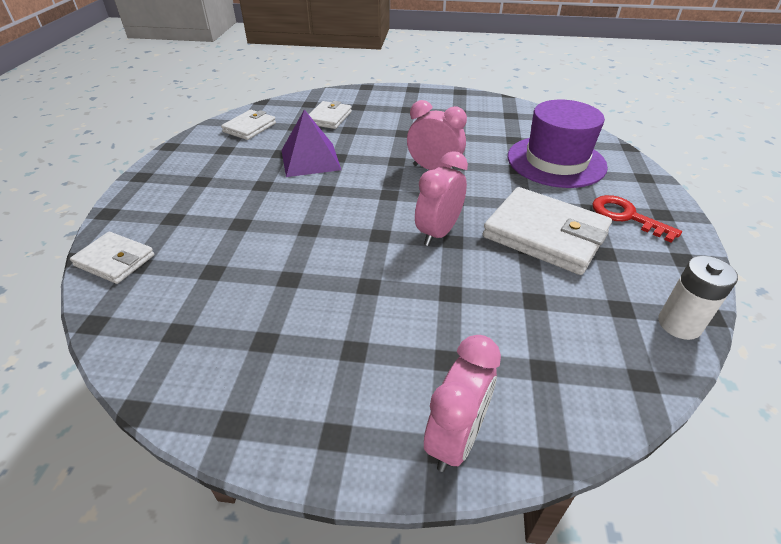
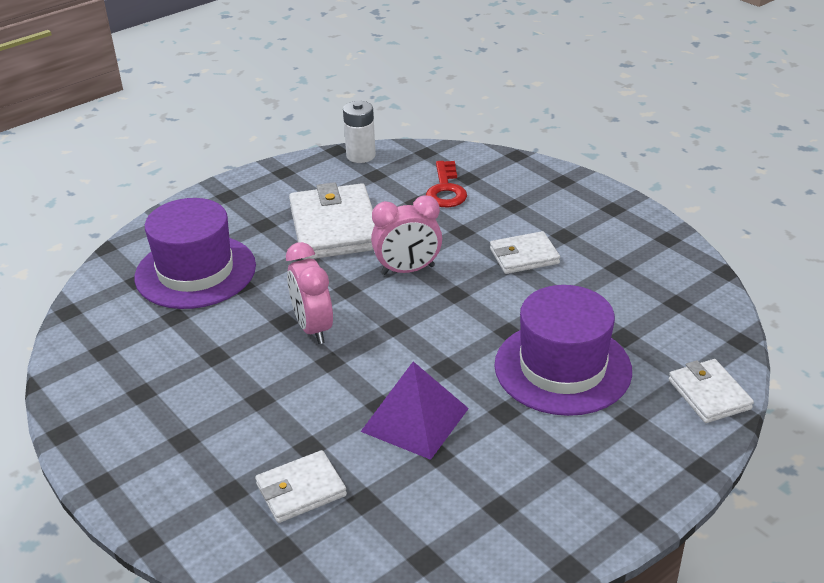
camera: 135 degrees left, 5 degrees down
white wallet [221,110,276,140] -> white wallet moved to [490,231,560,274]
pink clock [424,335,501,472] -> none
red key [592,195,682,243] -> red key moved to [426,161,467,207]
none -> purple hat [494,285,632,416]

